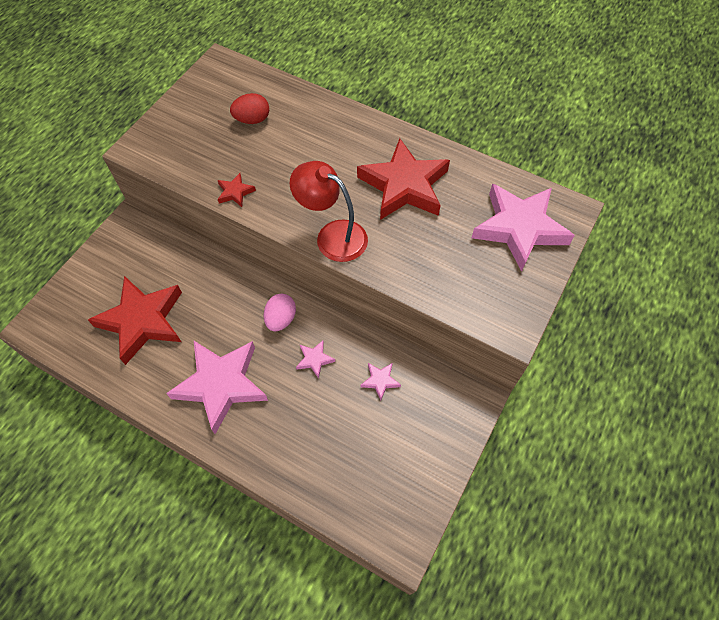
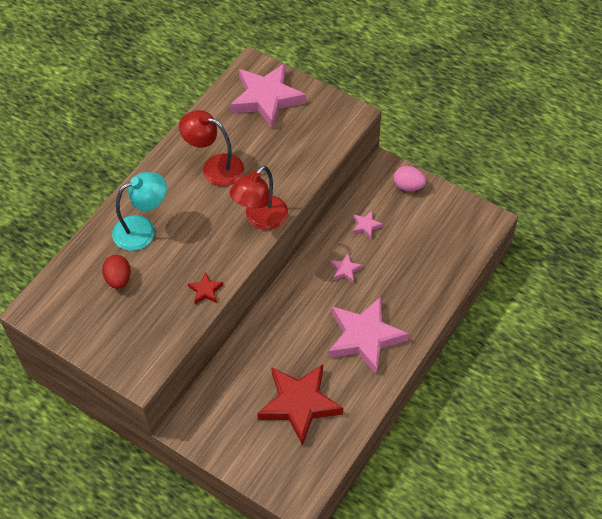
camera: 85 degrees left, 5 degrees down
pink egg [264,294,296,331] -> pink egg moved to [393,166,426,191]
red star [357,138,450,220] -> red lamp [179,110,244,186]
none -> turquoise lamp [112,172,167,251]

